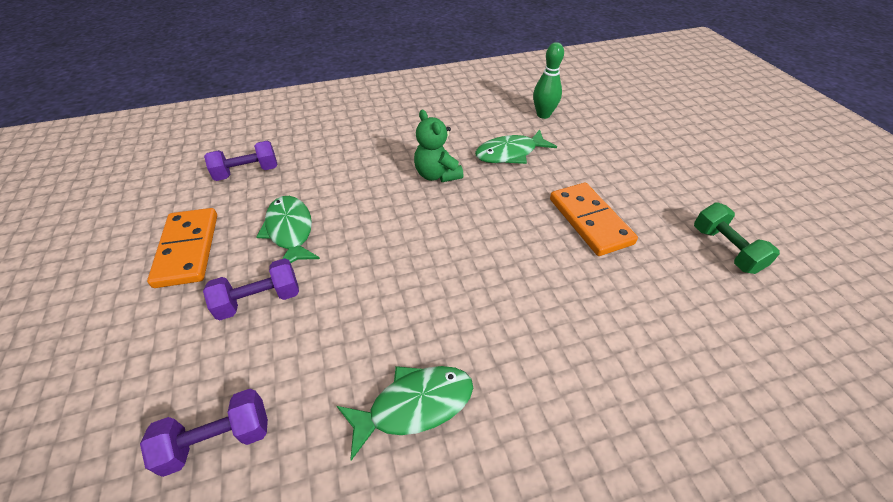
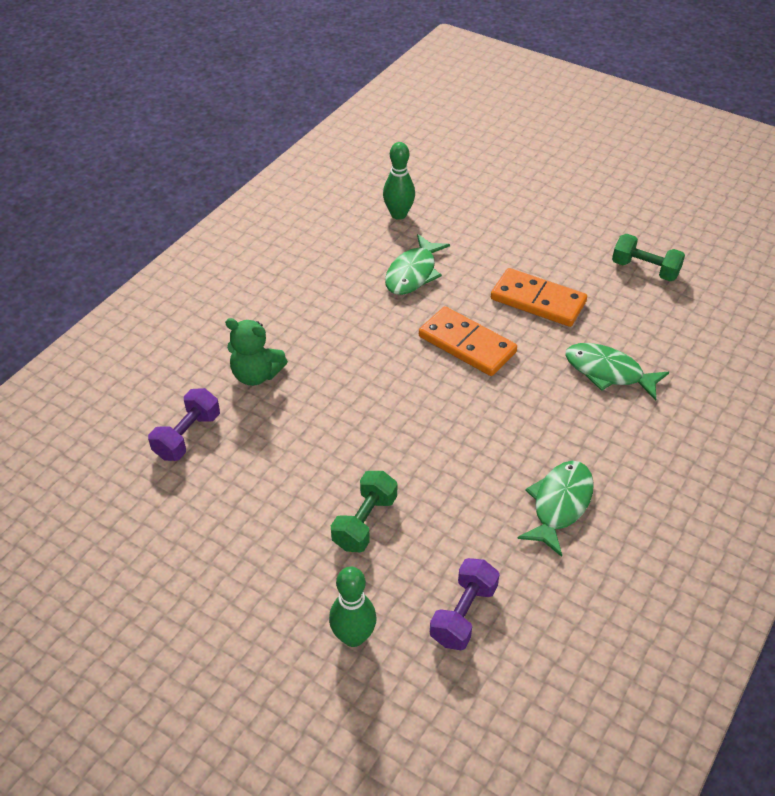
camera: 40 degrees left, 0 degrees up
orange domino [147,208,217,288] -> orange domino moved to [419,306,517,376]
purple dumbbell [203,258,299,320] -> green dumbbell [331,471,397,552]
green fish [256,196,320,263] -> green fish moved to [565,343,669,401]
green teddy bear [414,110,463,182] -> green teddy bear moved to [225,318,288,386]
none -> green bowling pin [329,567,377,647]

